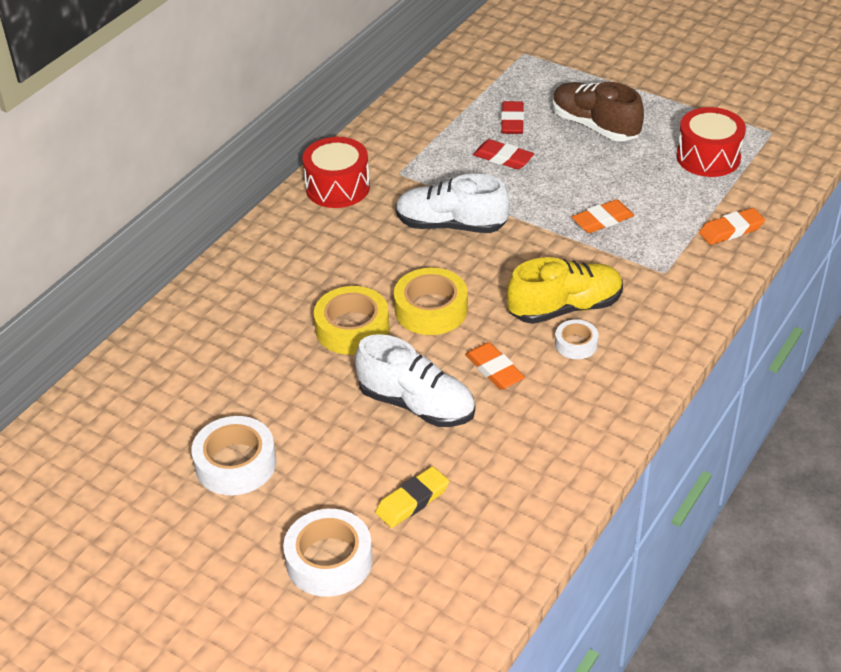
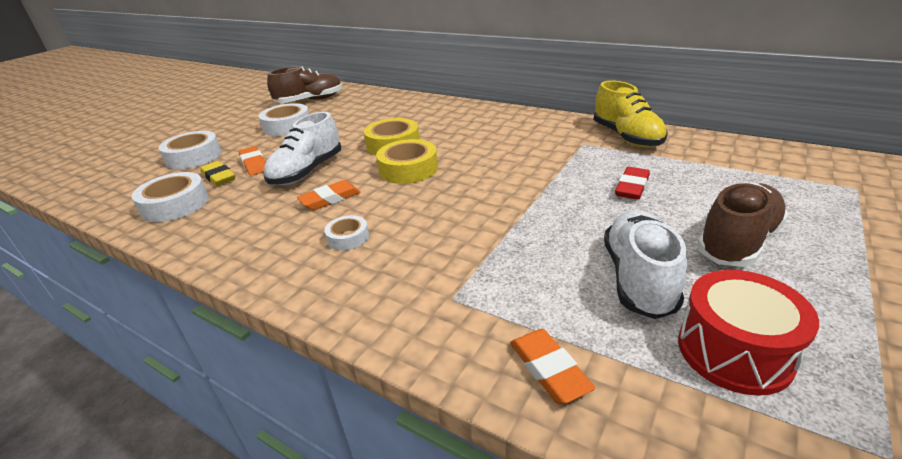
camera: 90 degrees right, 10 degrees down
red drum [302,137,370,208] -> none
white shoe [396,174,510,233] -> white shoe moved to [604,210,687,319]
red eraser [501,101,524,134] -> none
yellow shoe [507,257,623,324] -> yellow shoe moved to [594,80,668,147]
orange eraser [572,199,634,233] -> orange eraser moved to [239,146,266,176]
none -> white tape [131,172,208,222]
none -> brown shoe [267,66,342,103]

